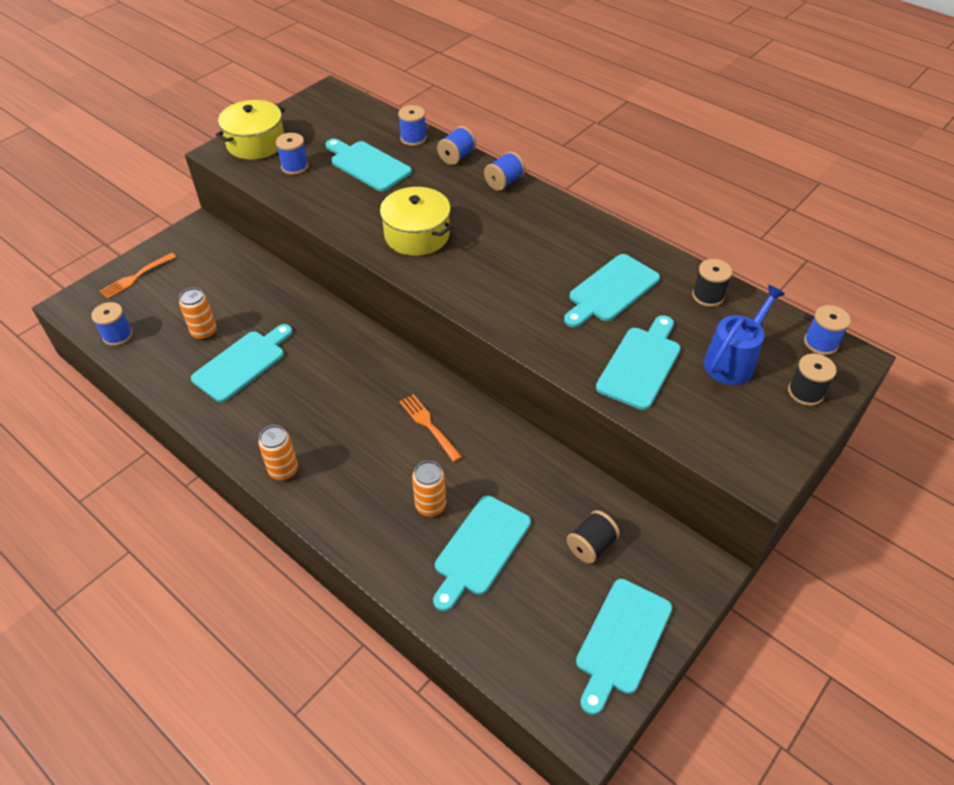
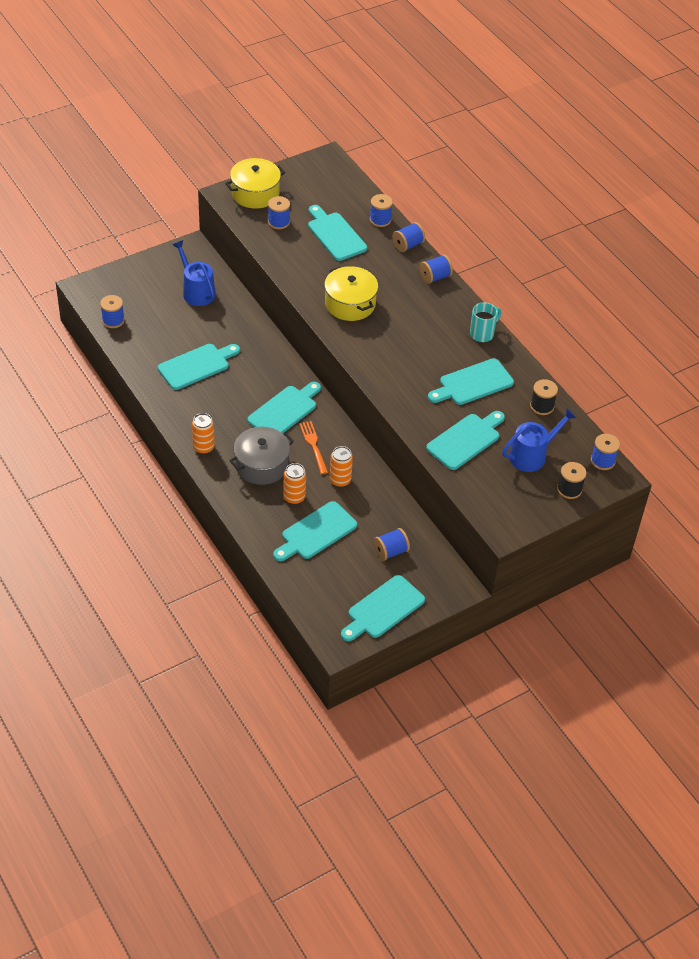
camera: 15 degrees right, 0 degrees up
orange fork [100,253,176,299] -> none
orange can [179,288,217,340] -> orange can moved to [330,446,353,487]
black spool [566,510,620,564] -> blue spool [374,528,410,561]
none -> blue watering can [173,240,215,306]
none -> grey pot [230,427,294,485]
none -> turquoise cutting board [247,382,321,434]
none -> turquoise mug [470,302,501,342]

